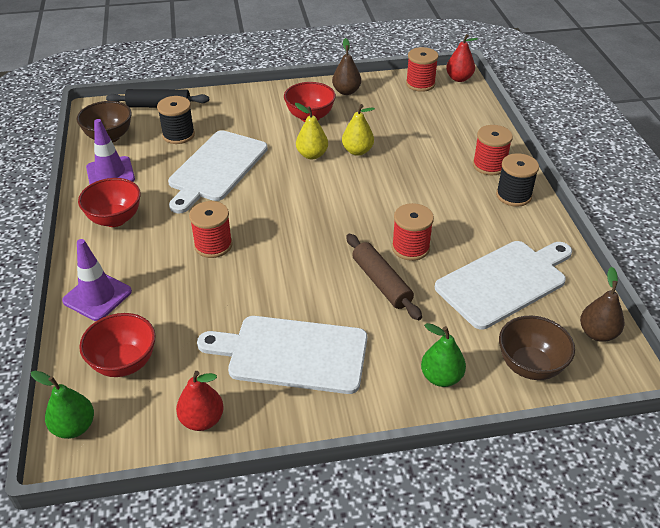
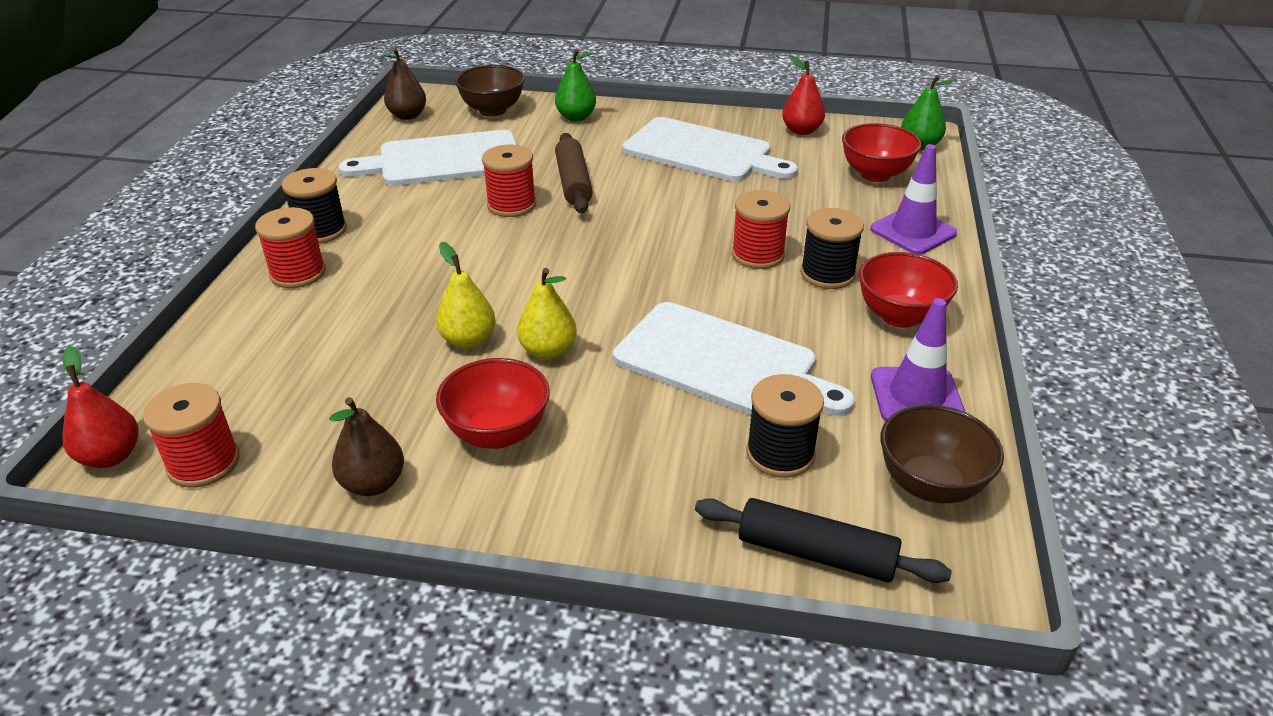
camera: 160 degrees left, 5 degrees down
white cutting board [168,130,268,214] -> white cutting board turned 75 degrees clockwise [613,302,855,416]
none -> black spool [800,208,864,289]

